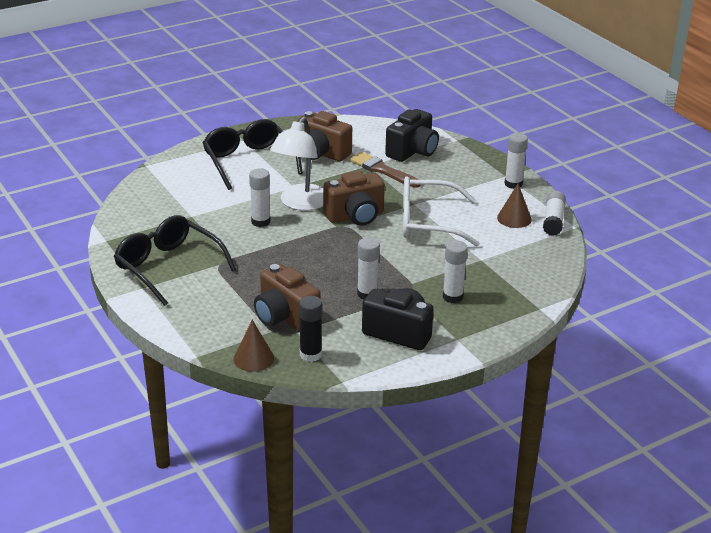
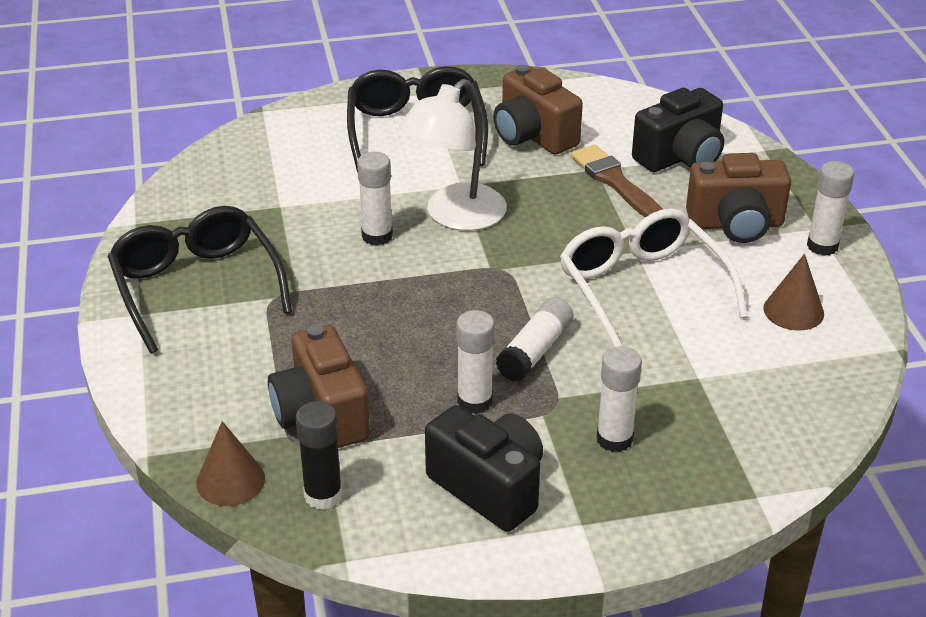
camera: 20 degrees right, 5 degrees up
brown camera [323,171,385,226] -> brown camera moved to [686,153,791,243]
white glasses [403,176,480,247] -> white glasses turned 45 degrees clockwise [560,208,748,347]
white glue stick [543,191,566,236] -> white glue stick moved to [496,297,574,382]

